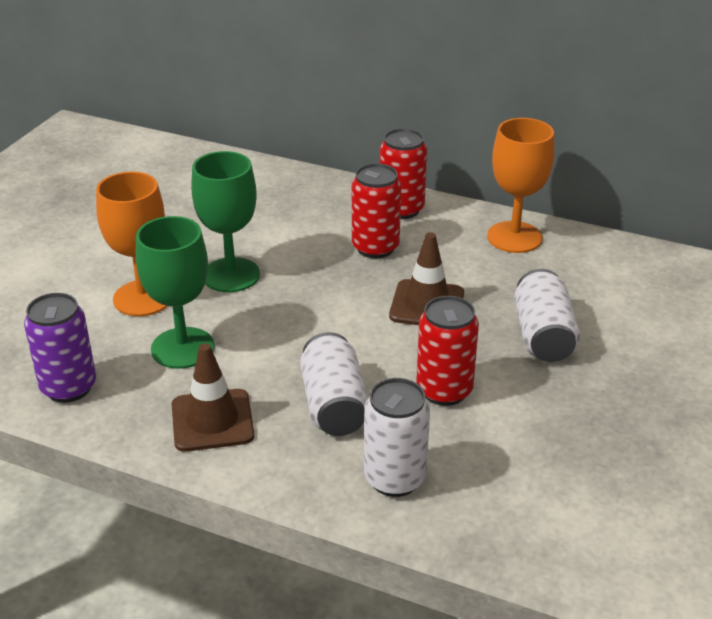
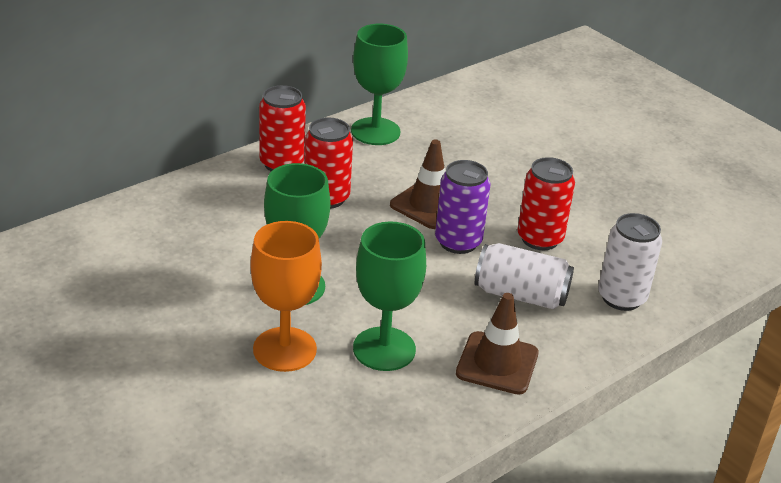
camera: 65 degrees left, 0 degrees up
purple can [24,293,96,403] -> purple can moved to [435,160,491,254]
orange goblet [487,118,555,253] -> green goblet [351,24,408,145]
white can [514,269,580,362] -> none

